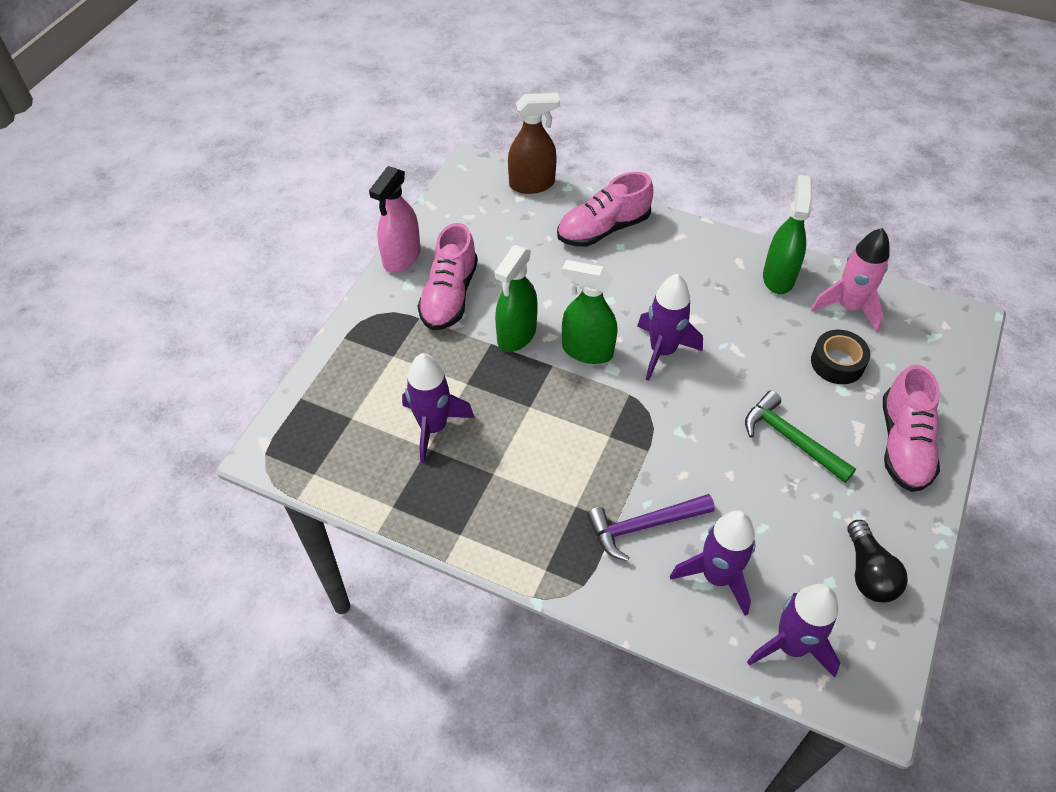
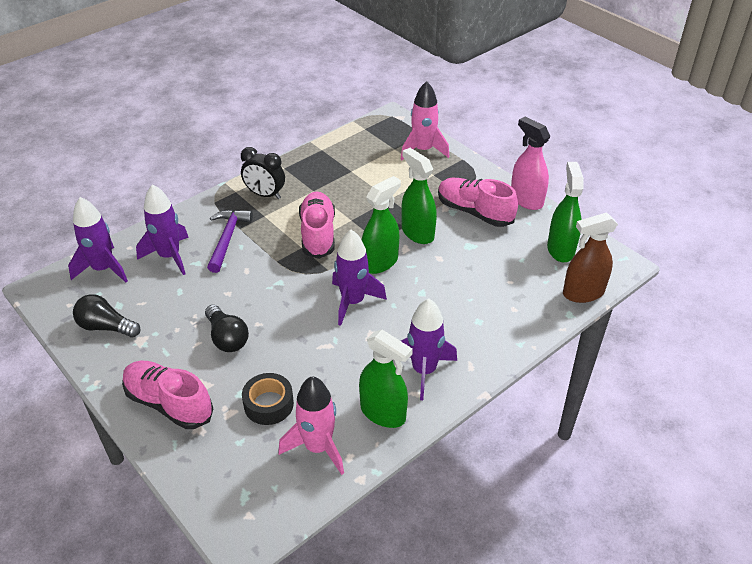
camera: 115 degrees right, 10 degrees down
purple rocket [402,353,475,463] -> purple rocket moved to [401,298,457,400]
brown spray bottle [508,93,560,194] -> brown spray bottle turned 60 degrees clockwise [563,212,618,303]
pink shoe [557,172,653,247] -> pink shoe moved to [299,192,335,259]
green hammer [745,391,856,483] -> black light bulb [205,305,249,352]
none -> black clock [241,147,285,199]
none -> pink rocket [400,81,450,160]
none -> green spray bottle [547,162,584,262]

